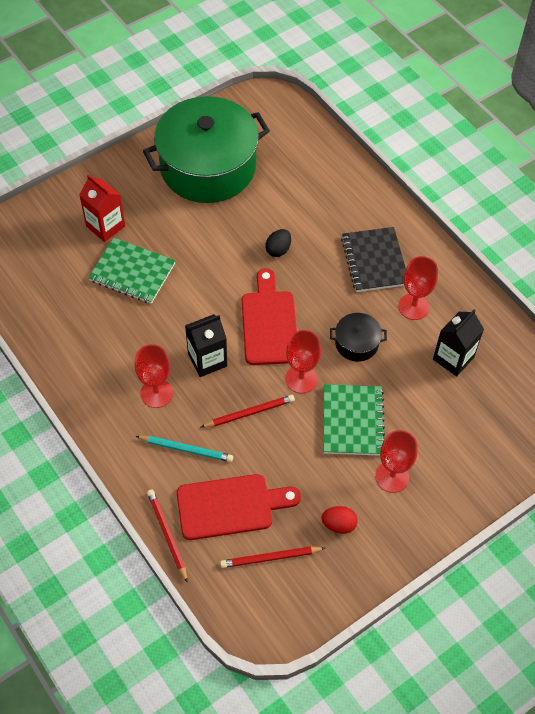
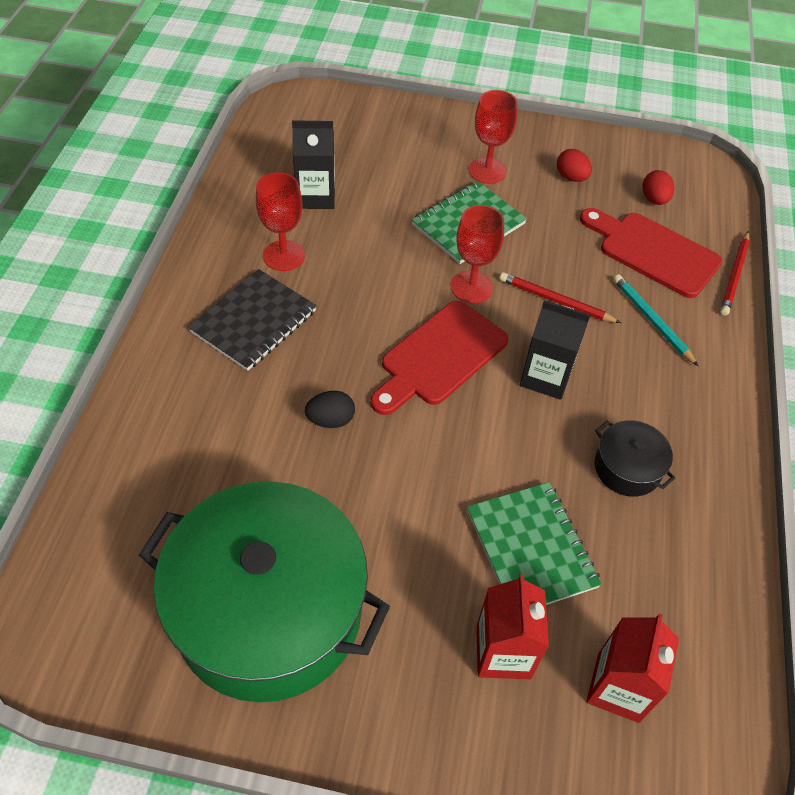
camera: 135 degrees left, 5 degrees down
red goblet [135,344,173,408] -> none
red pencil [220,546,325,568] -> red egg [643,170,674,205]
black pot [330,313,387,362] -> black pot moved to [595,420,675,497]
none -> red carton [586,614,679,723]

